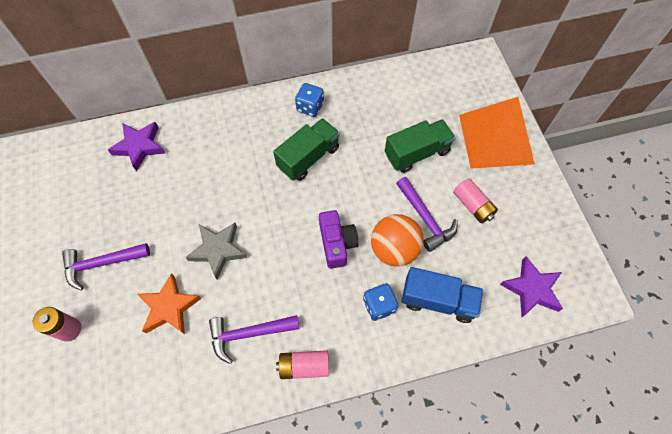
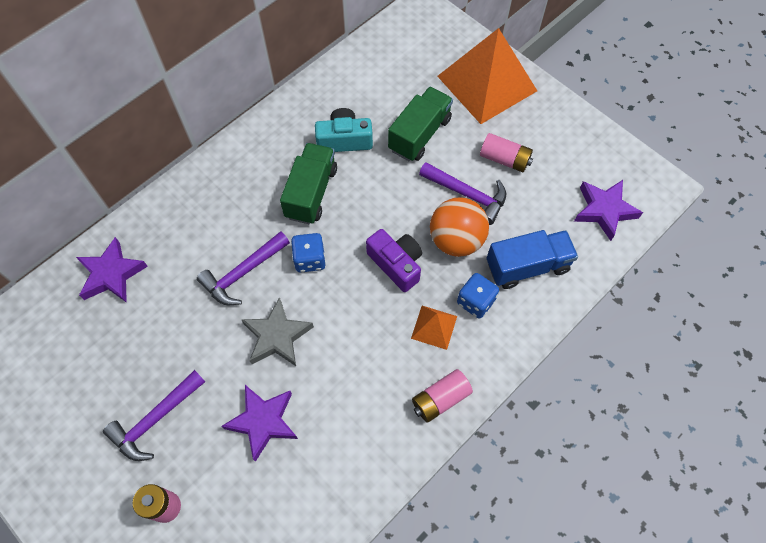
camera: 30 degrees left, 0 degrees up
orange star [137,273,202,334] -> purple star [221,385,298,462]
purple hammer [209,315,300,364] -> purple hammer moved to [197,231,290,305]
blue dice [295,83,324,117] -> blue dice moved to [291,233,326,273]
none -> turquoise camera [315,108,373,152]
none -> orange pyramid [411,306,457,350]

